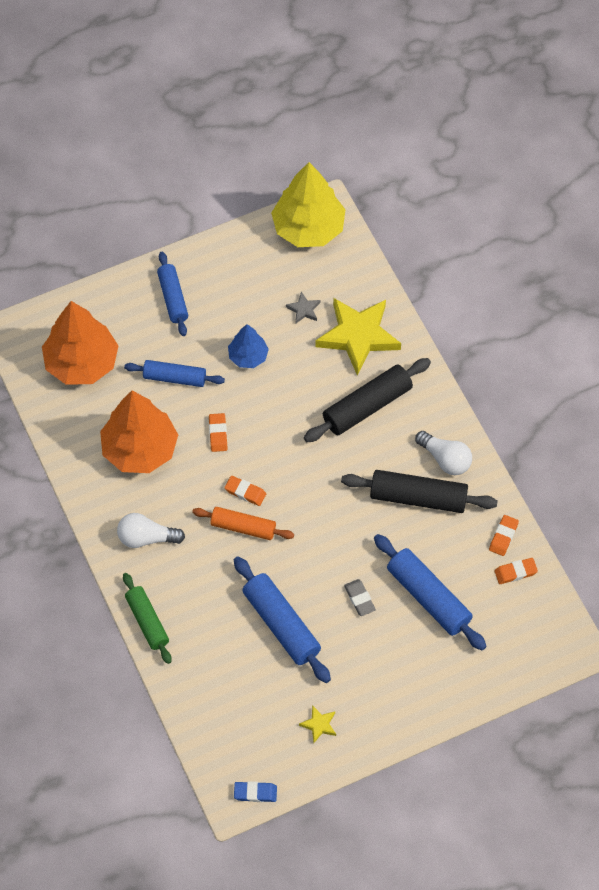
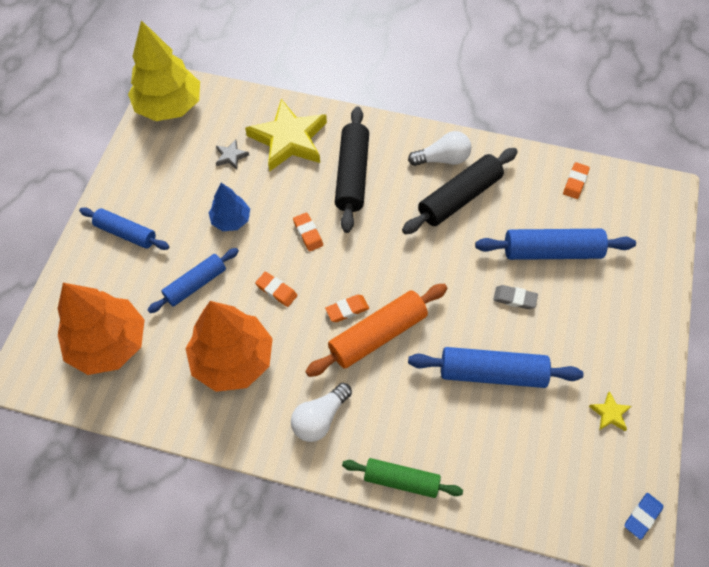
camera: 50 degrees left, 0 degrees up
orange rolling pin [192,507,294,540] -> orange rolling pin [305,284,447,377], size x1.51
orange eraser [489,515,519,556] -> orange eraser moved to [293,213,323,252]

